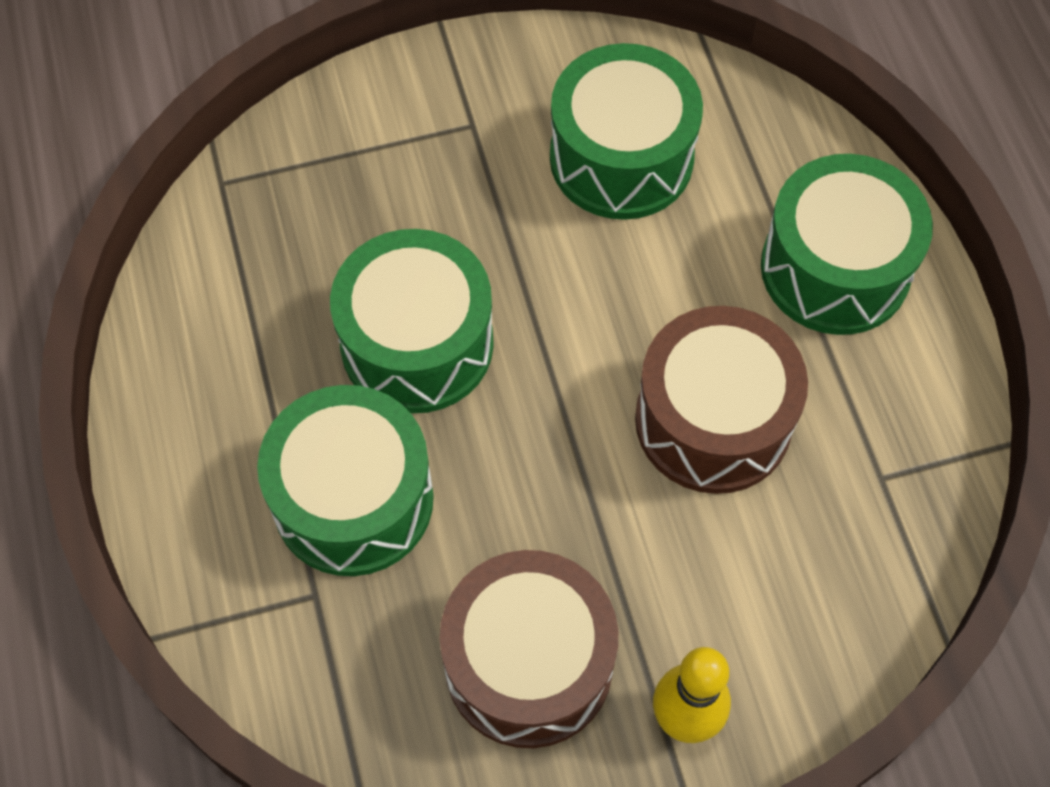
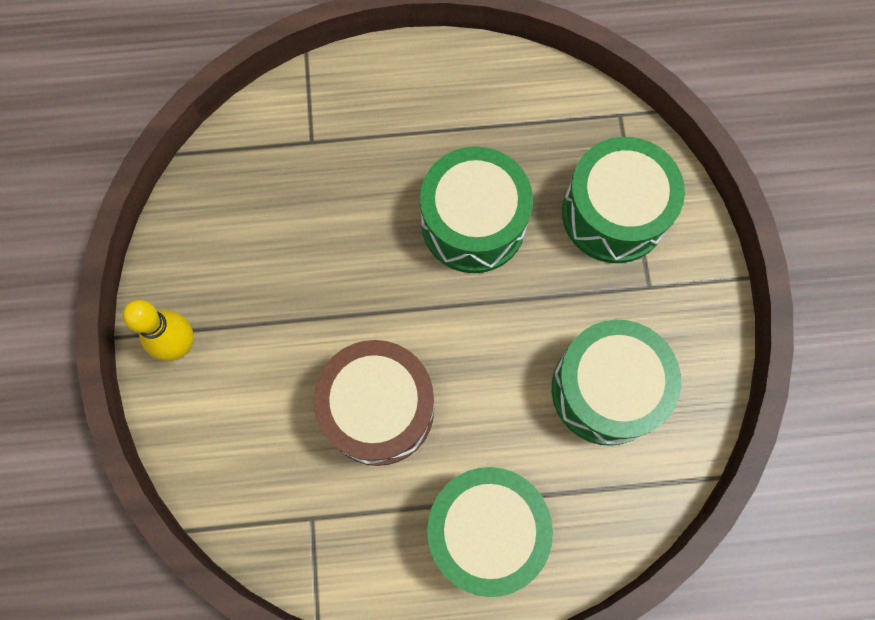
camera: 100 degrees right, 10 degrees up
green drum [257,385,434,576] -> green drum moved to [562,137,685,263]
brown drum [440,550,618,748] -> none

